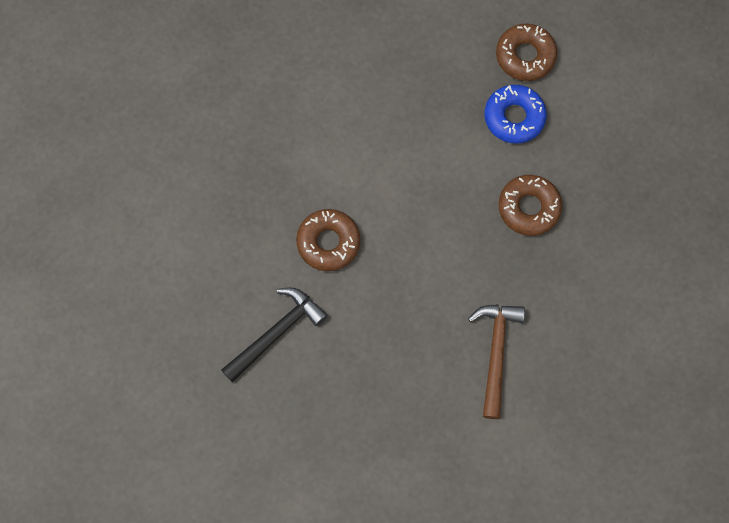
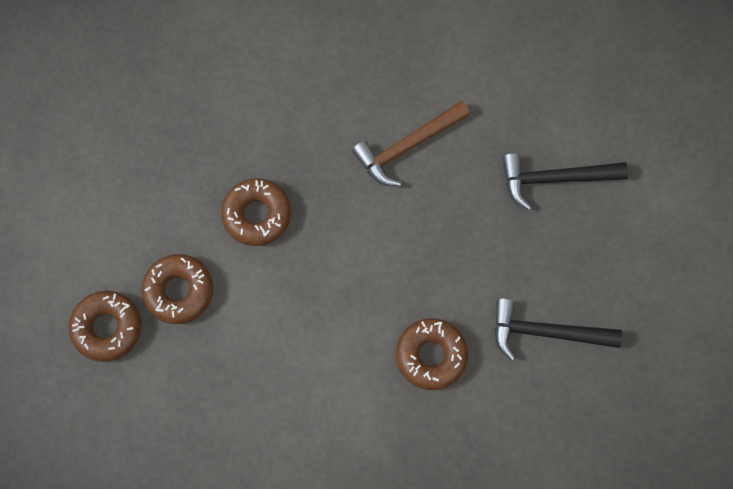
camera: 130 degrees left, 0 degrees up
blue donut [484,85,547,144] -> brown donut [141,254,213,324]
none -> black hammer [502,153,628,211]

